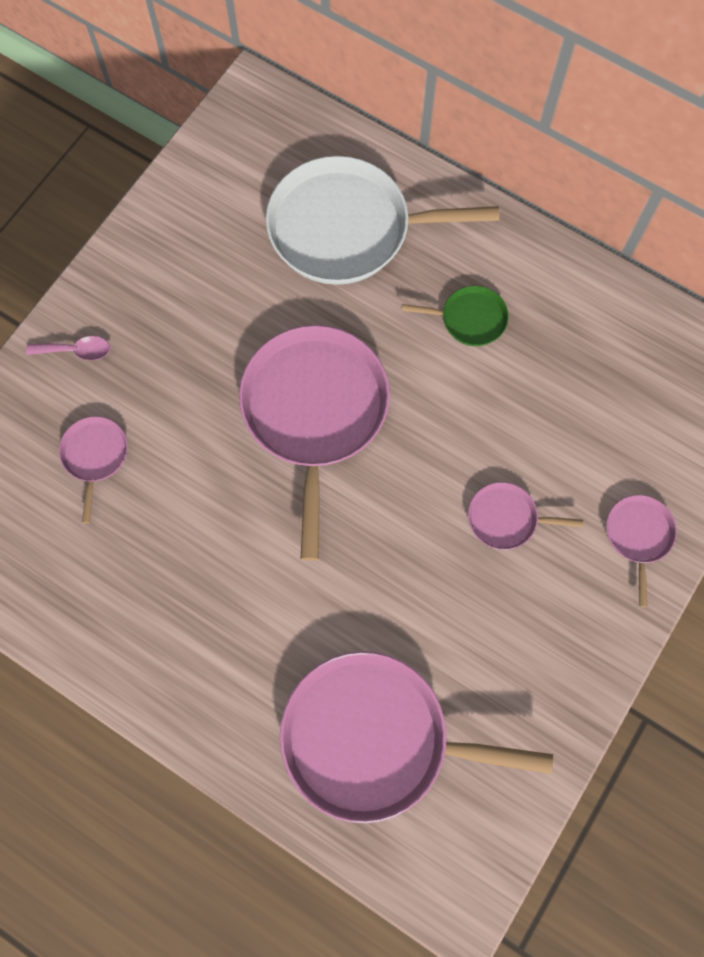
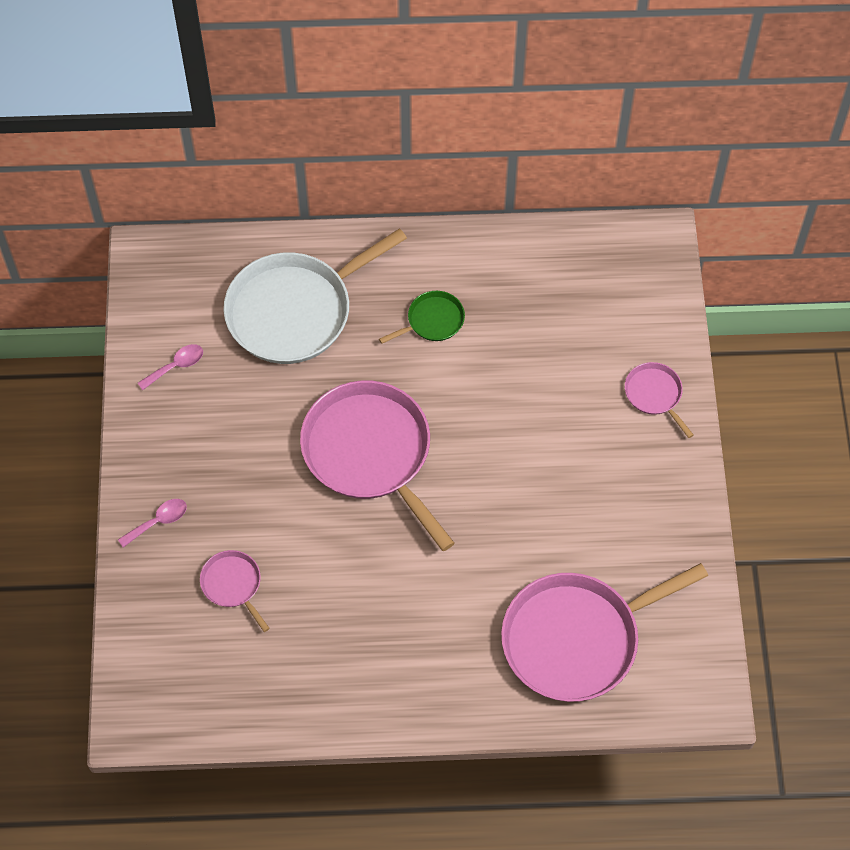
camera: 35 degrees left, 10 degrees down
pink pan [468,482,583,550] -> none
none -> pink spoon [138,344,203,390]

